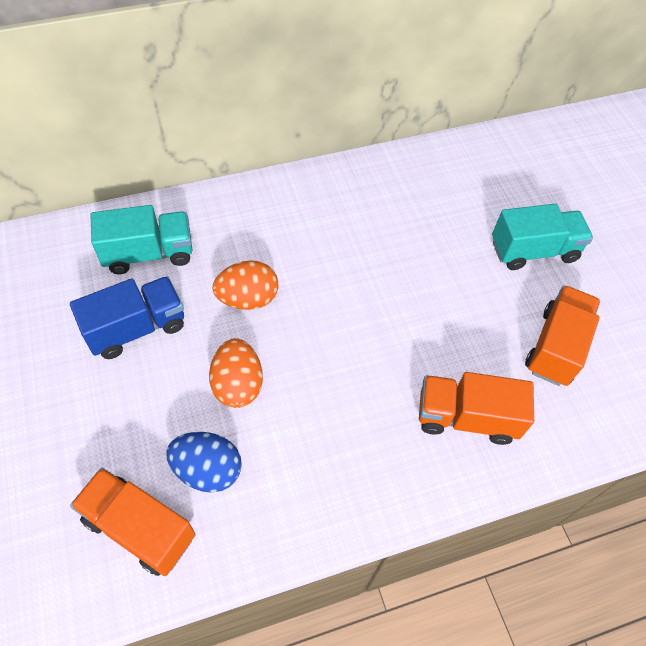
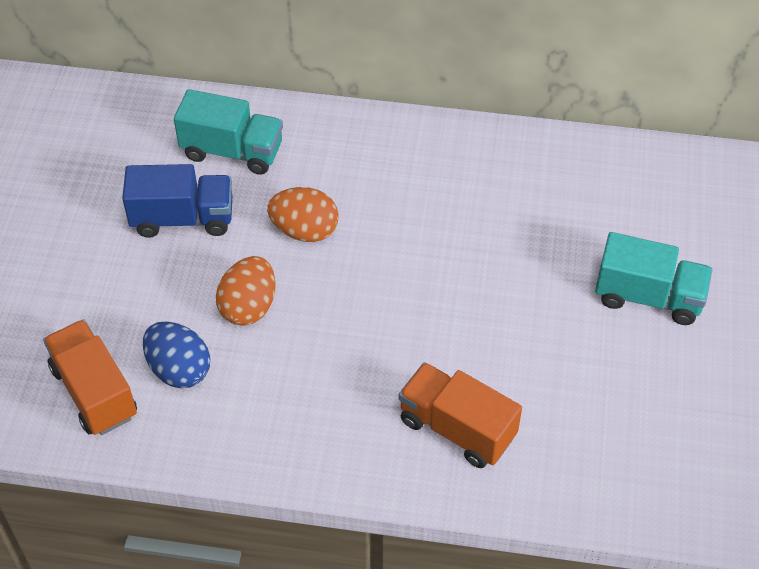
camera: 30 degrees right, 5 degrees down
orange truck [525,285,600,386] -> none

